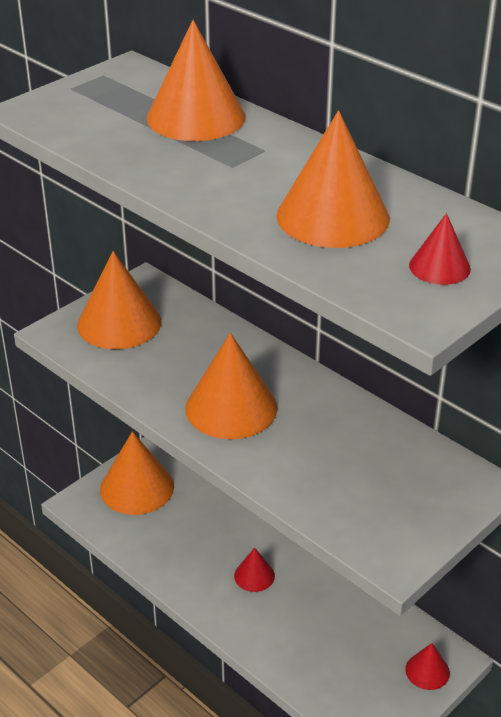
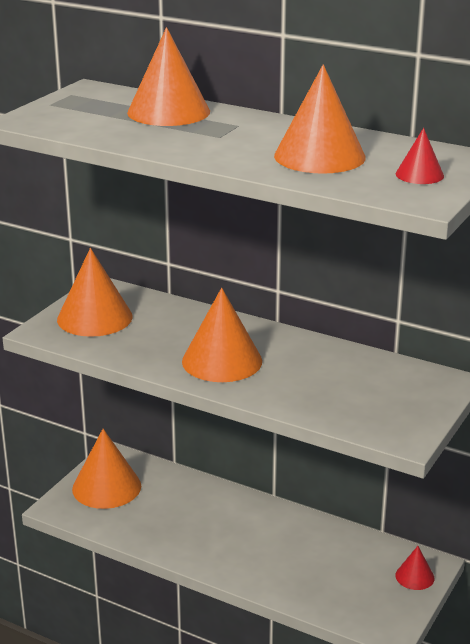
camera: 15 degrees left, 10 degrees down
red cone [234,548,275,592] -> none

